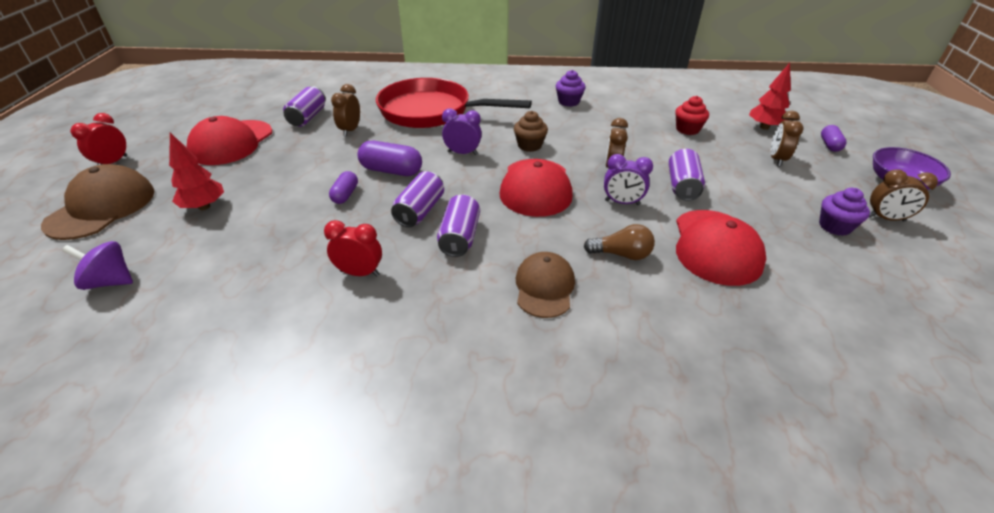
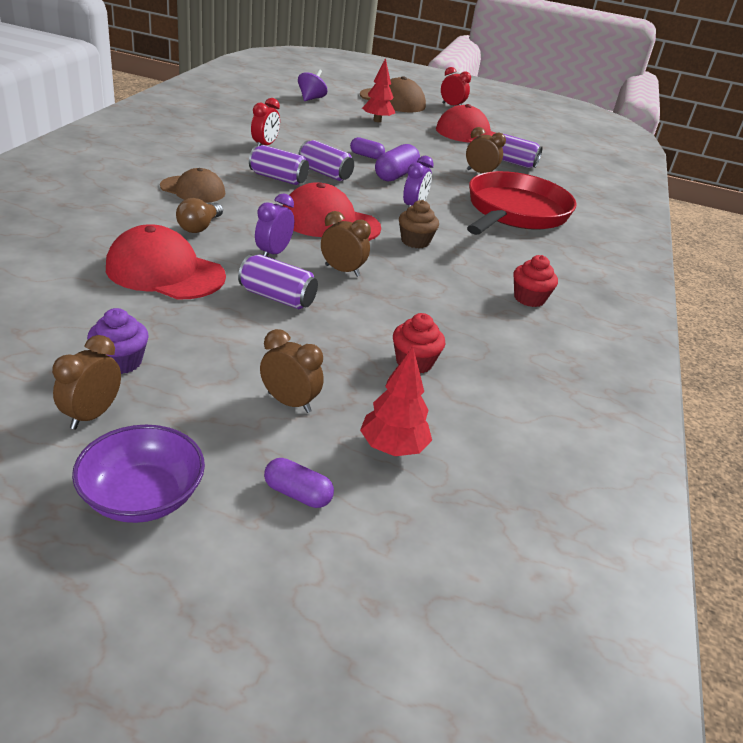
camera: 100 degrees right, 5 degrees down
purple cupcake [556,70,586,107] -> red cupcake [513,255,558,307]

